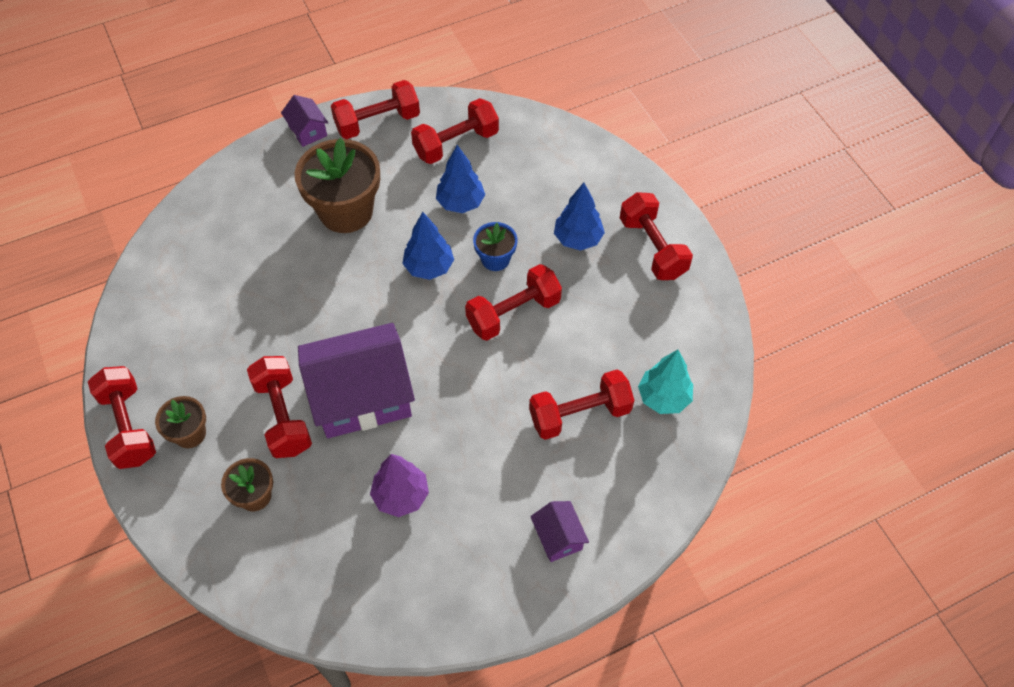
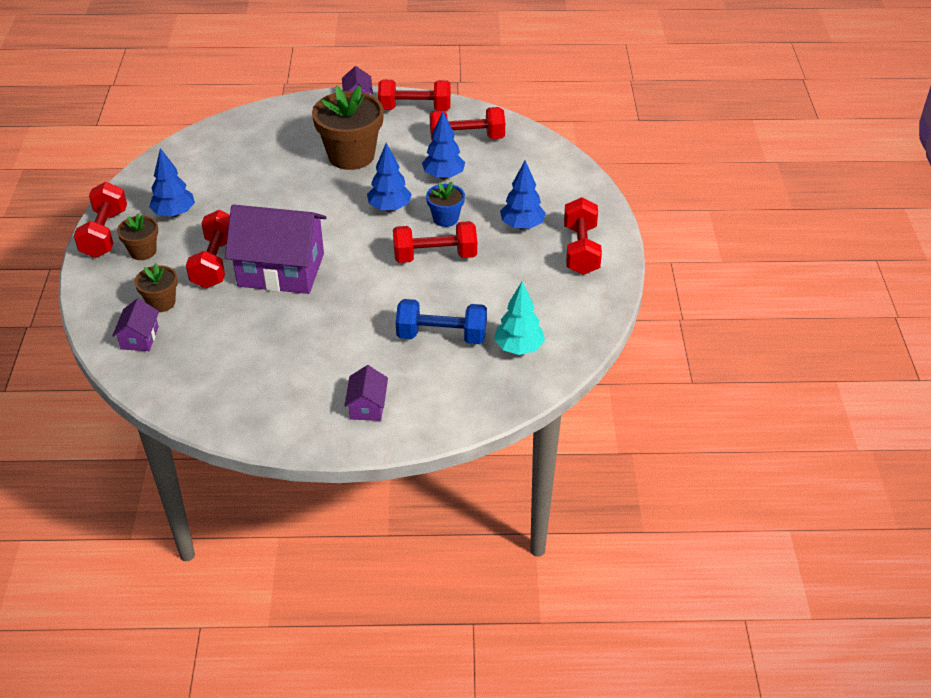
camera: 25 degrees right, 15 degrees down
purple tree [370,454,429,517] -> none
red dumbbell [529,370,634,440] -> blue dumbbell [396,299,487,344]
none -> purple house [112,298,159,351]
none -> blue tree [149,148,195,217]

